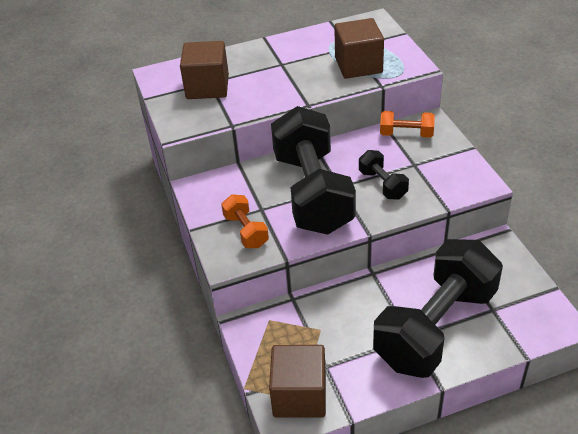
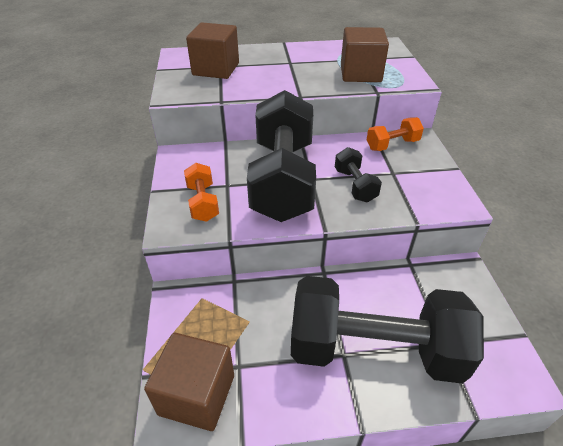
camera: 10 degrees right, 0 degrees up
black dumbbell [373,239,503,378] -> black dumbbell turned 45 degrees clockwise [291,276,484,384]
orange dumbbell [380,111,435,138] -> orange dumbbell turned 45 degrees counterclockwise [367,117,424,151]

